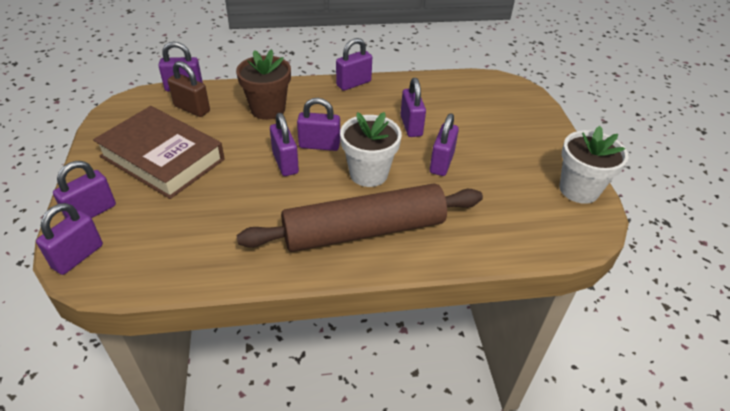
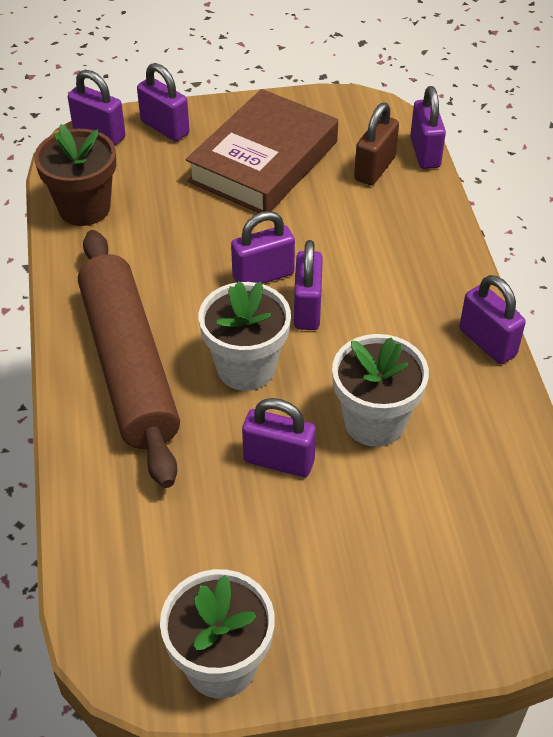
camera: 90 degrees right, 5 degrees up
brown flower pot [236,49,291,120] -> brown flower pot moved to [34,124,116,226]
purple padlock [400,78,426,137] -> white flower pot [332,334,429,447]

